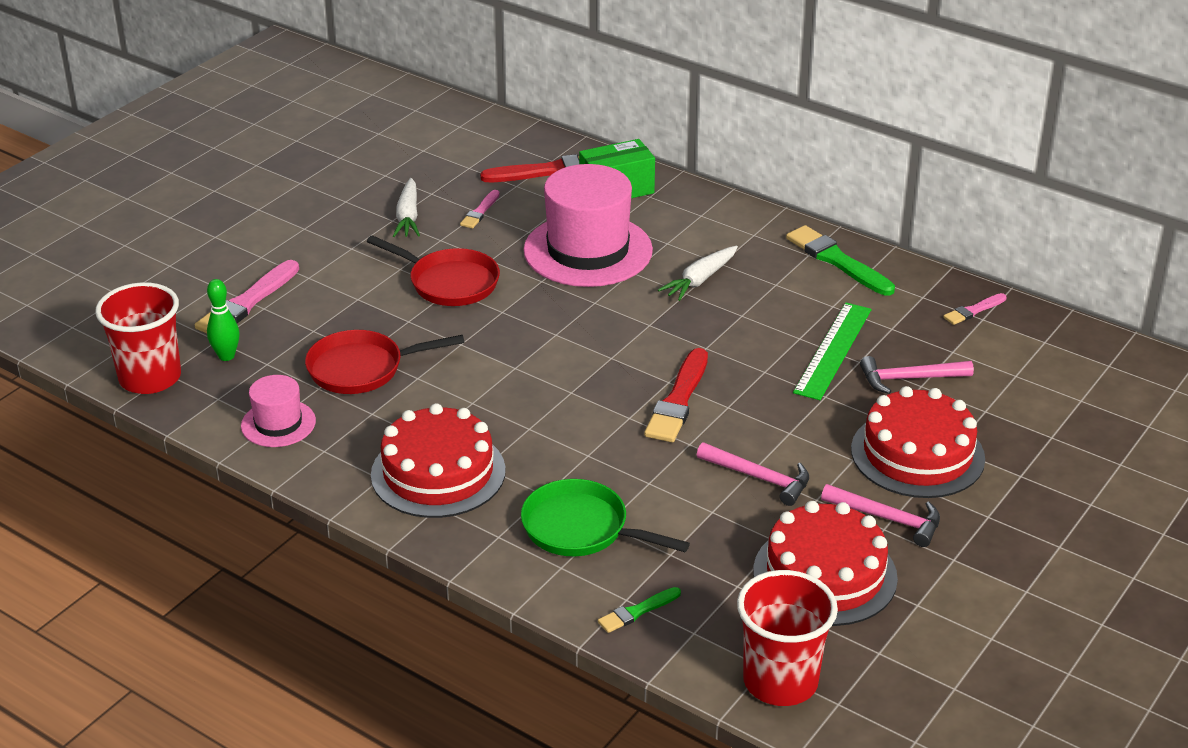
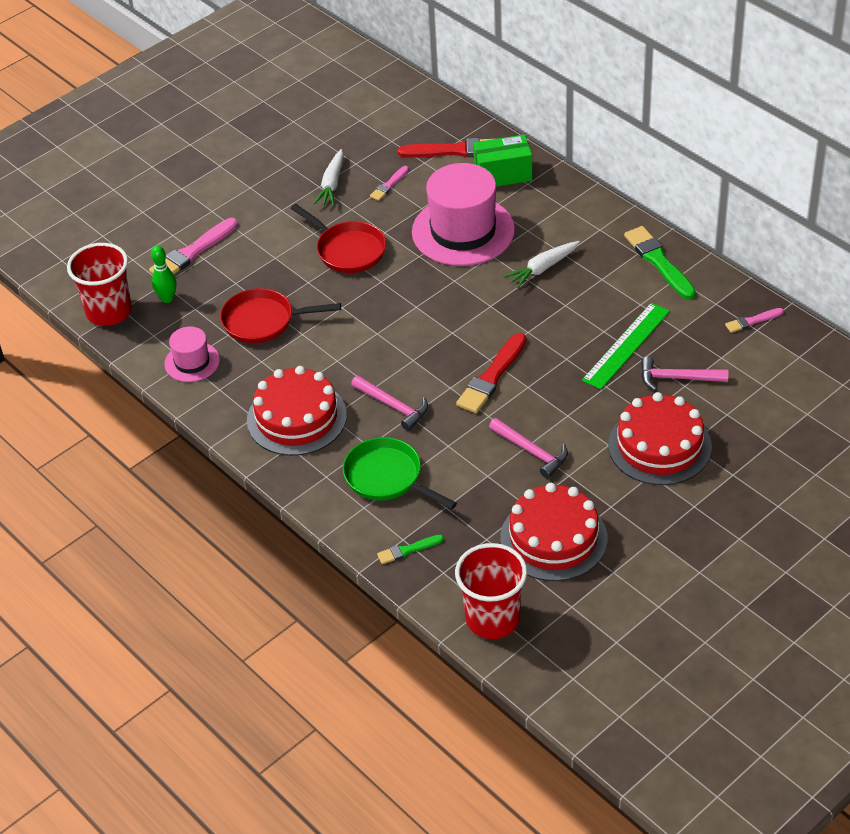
camera: 15 degrees right, 10 degrees up
pink hammer [821,484,940,547] -> pink hammer moved to [351,375,428,431]

